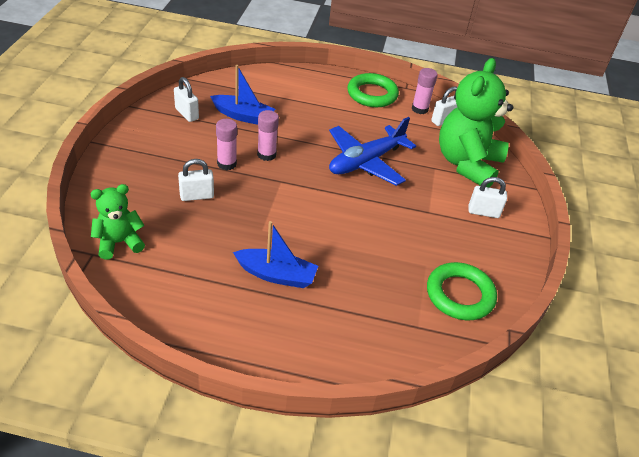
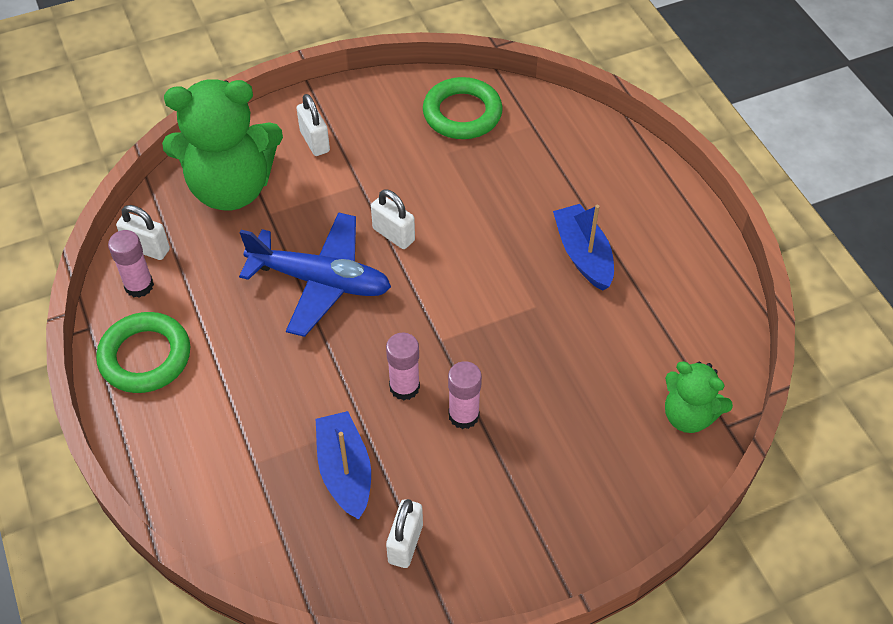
camera: 120 degrees left, 10 degrees up
white padlock [178,159,214,201] -> white padlock moved to [371,189,415,249]

